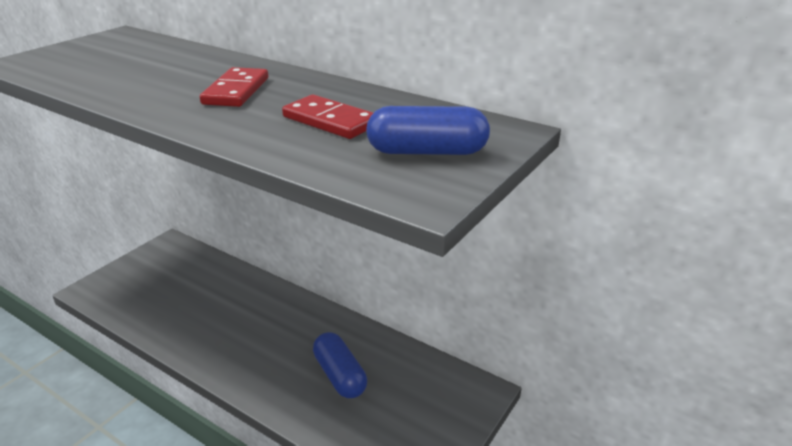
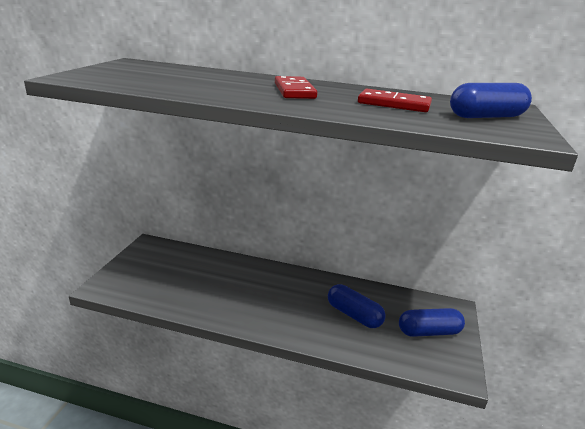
camera: 20 degrees left, 5 degrees down
none -> blue capsule [399,308,465,337]

